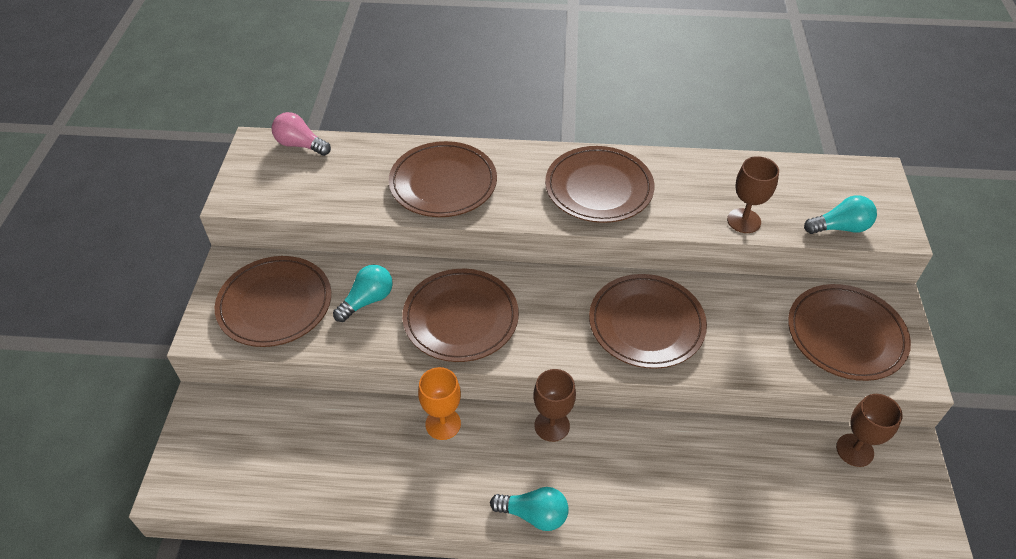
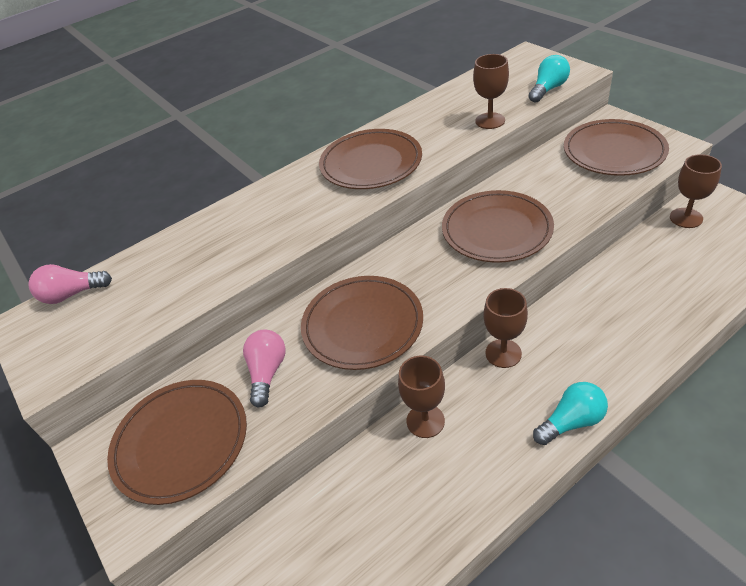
camera: 35 degrees left, 5 degrees down
turquoise light bulb [333,265,393,322] -> pink light bulb [243,330,286,408]
brown plate [389,141,497,217] -> none
orange goblet [418,367,461,440] -> brown goblet [398,356,445,438]

